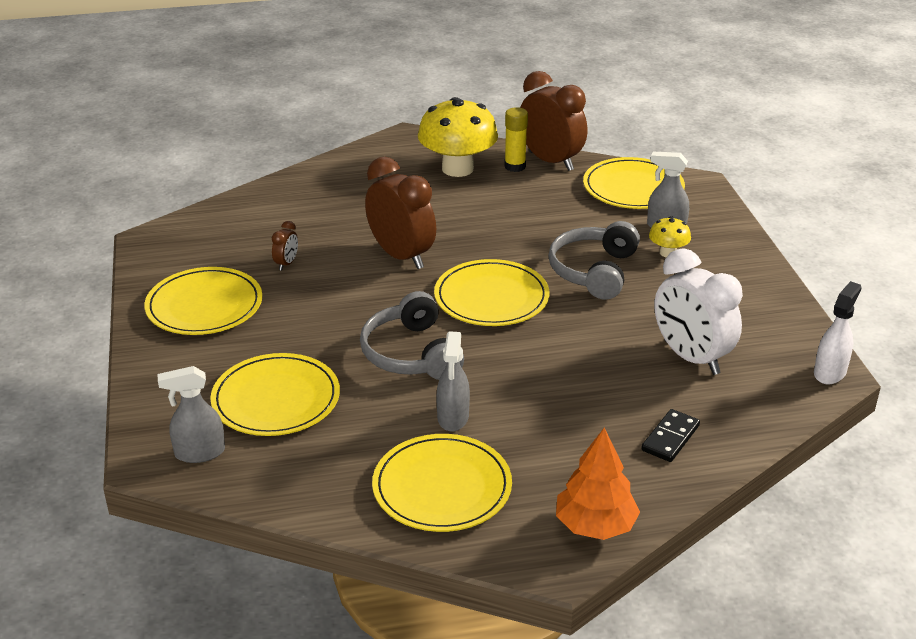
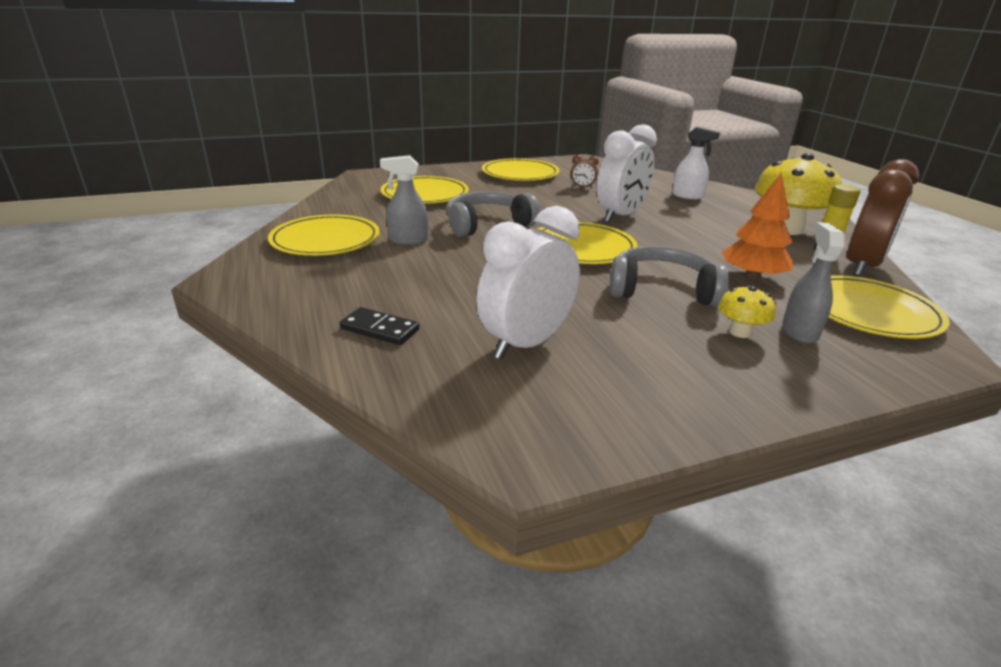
camera: 80 degrees right, 5 degrees down
grey spray bottle [157,366,225,463] -> none
brown clock [365,157,436,269] -> white clock [597,124,657,223]
orange tree [556,427,640,540] -> orange tree moved to [722,173,794,280]
white spray bottle [814,281,862,385] -> white spray bottle moved to [672,126,720,199]

